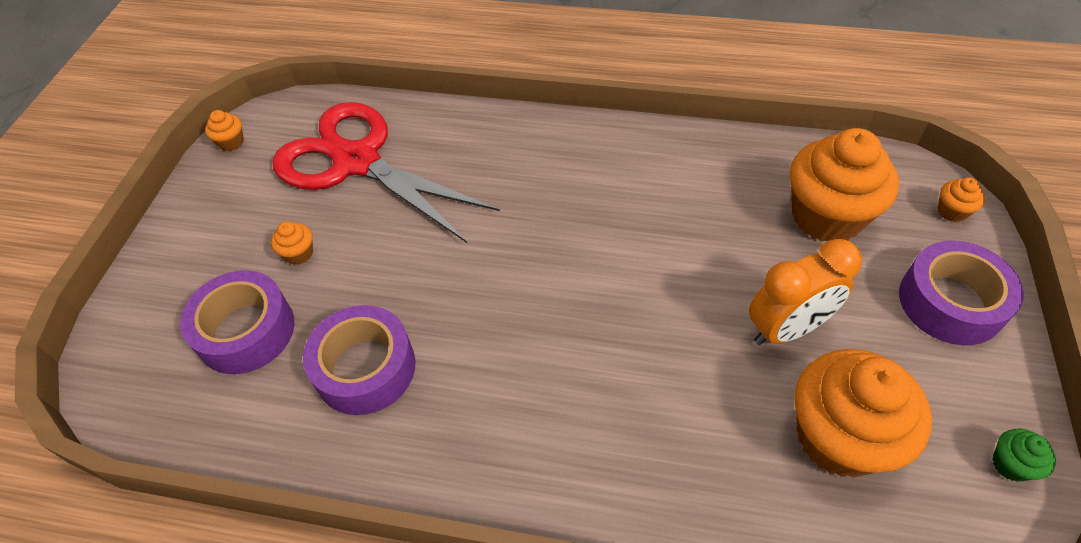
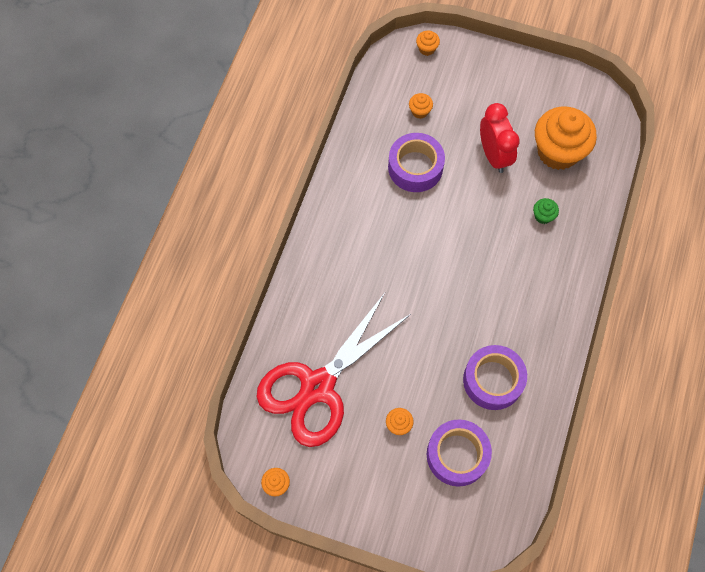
camera: 85 degrees left, 15 degrees up
orange clock [749,239,862,345] -> red clock [480,103,520,173]
orange cupcake [790,128,899,241] -> orange cupcake [409,93,433,119], size x0.41
purple tape [899,241,1024,345] -> purple tape moved to [388,133,445,192]
green cupcake [992,429,1056,482] -> green cupcake moved to [533,198,559,224]

